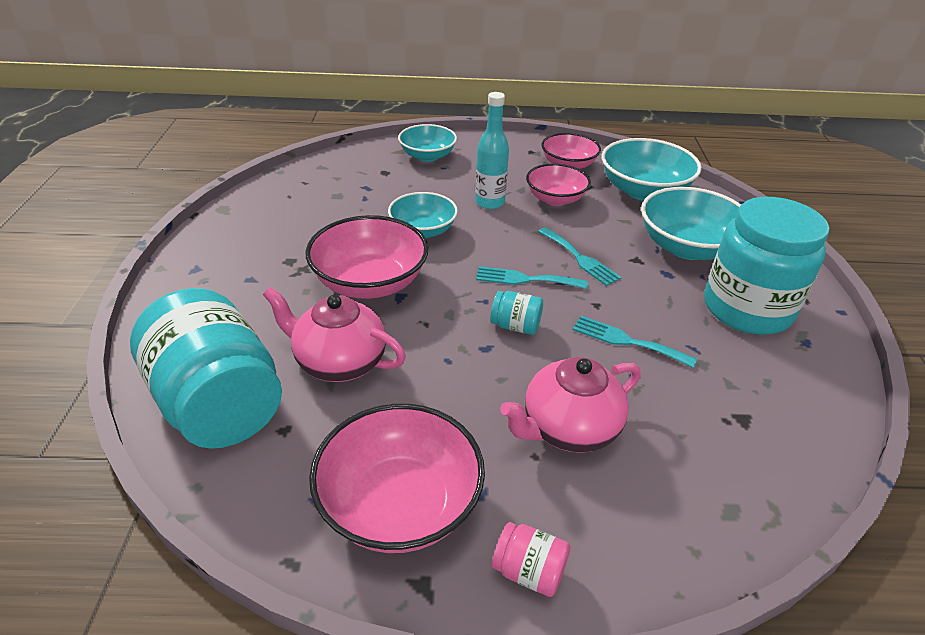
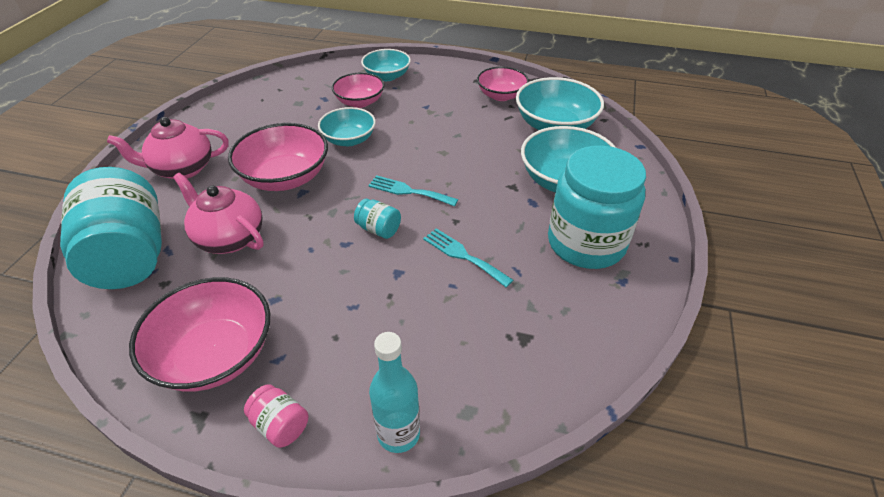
camera: 15 degrees right, 5 degrees up
turquoise bottle [475,92,509,209] -> turquoise bottle moved to [369,332,420,453]
pink teapot [500,357,641,453] -> pink teapot moved to [107,117,229,179]
pink bowl [526,164,591,206] -> pink bowl moved to [332,73,384,108]
turquoise fork [538,227,622,286] -> none

